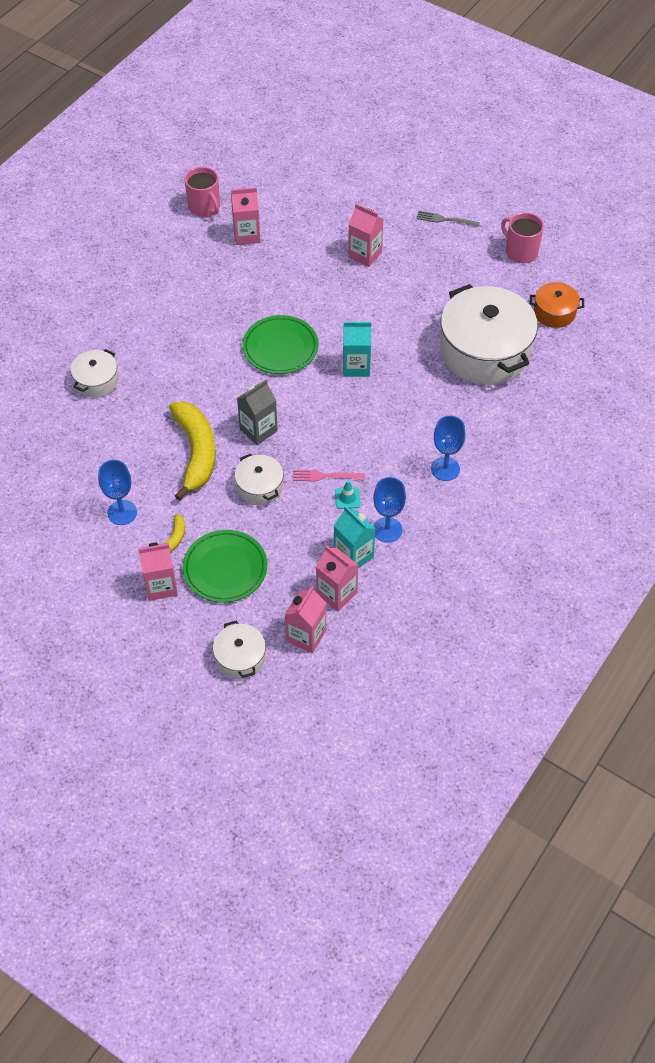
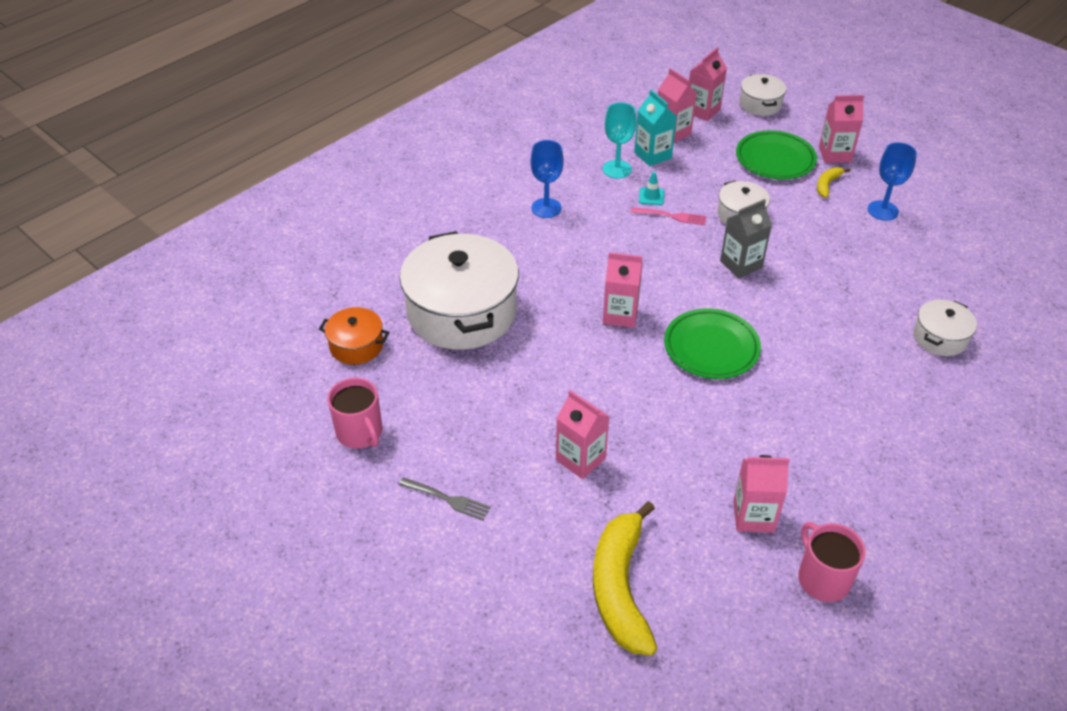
camera: 170 degrees left, 10 degrees down
yellow banana [169,401,216,501] -> yellow banana moved to [593,501,657,655]
turquoise carton [343,321,371,377] -> pink carton [603,252,643,328]
blue goblet [373,477,406,543] -> turquoise goblet [603,102,636,179]

